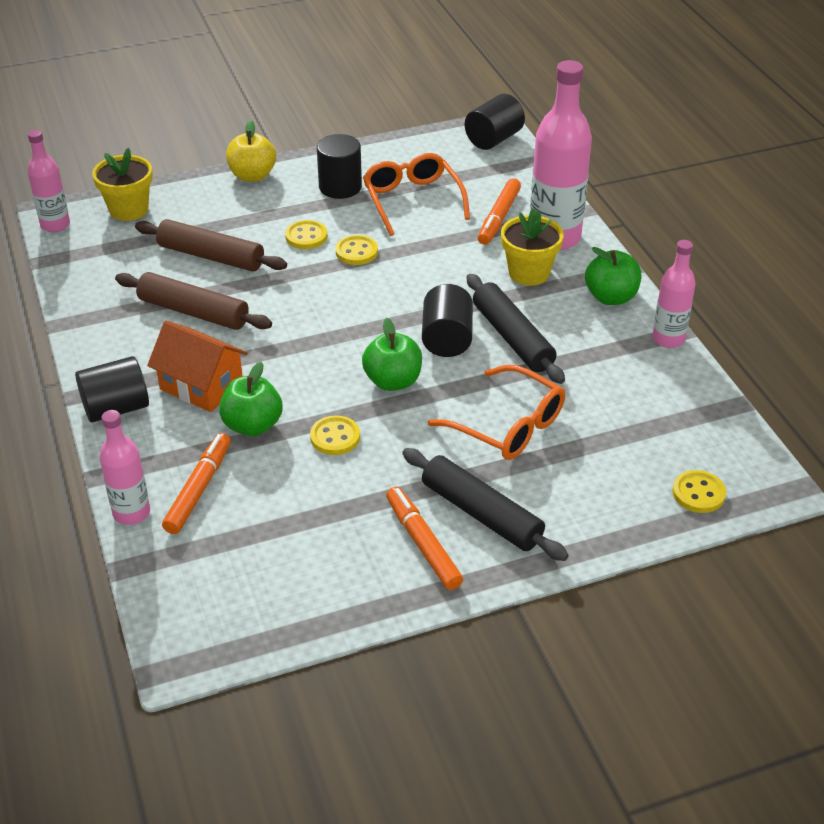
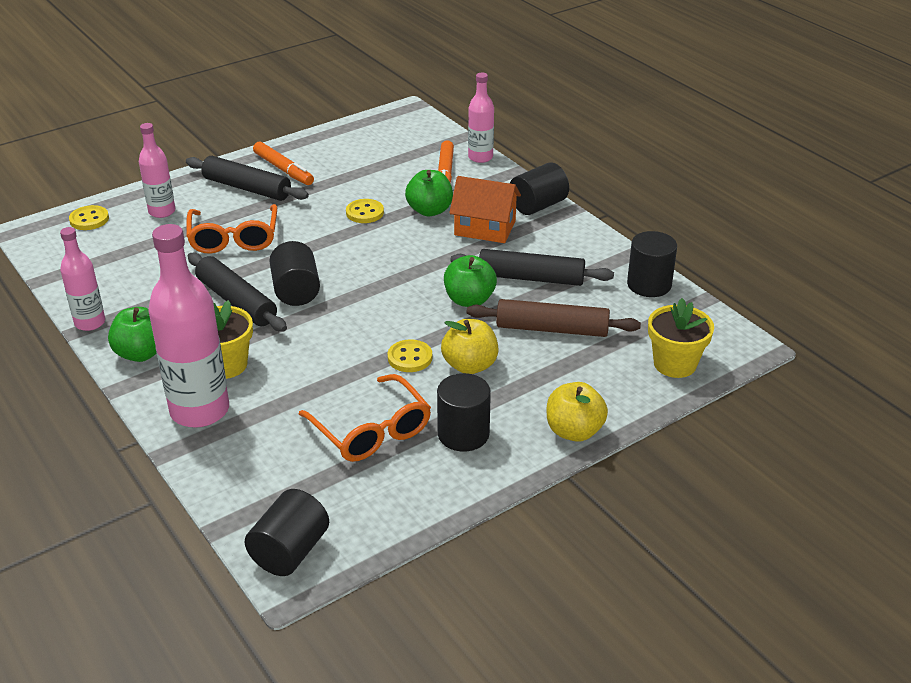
camera: 165 degrees right, 5 degrees down
pink bottle [28,130,70,232] -> pink bottle moved to [139,123,175,218]
brown rolling pin [115,272,272,330] -> black rolling pin [451,249,614,286]
yellow button [285,220,327,249] -> yellow apple [441,319,498,374]
green apple [362,318,422,391] -> green apple moved to [444,255,497,307]
orange glasses [428,365,565,460] -> orange glasses turned 120 degrees counterclockwise [186,204,277,254]
orange marker [478,178,521,245] -> none
none -> black cylinder [627,231,677,297]

